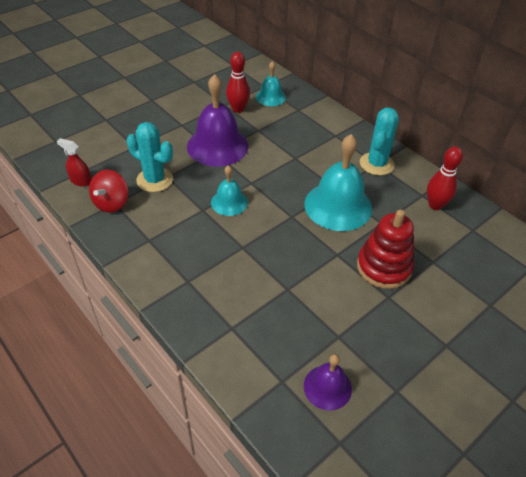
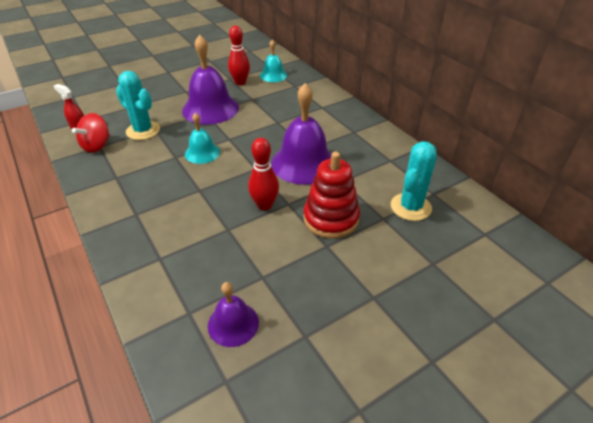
camera: 10 degrees right, 5 degrees down
turquoise bell [304,134,372,231] -> purple bell [271,83,332,185]
turquoise cactus [360,108,399,175] -> turquoise cactus moved to [391,141,437,221]
red bowling pin [427,146,463,210] -> red bowling pin moved to [248,138,279,211]

